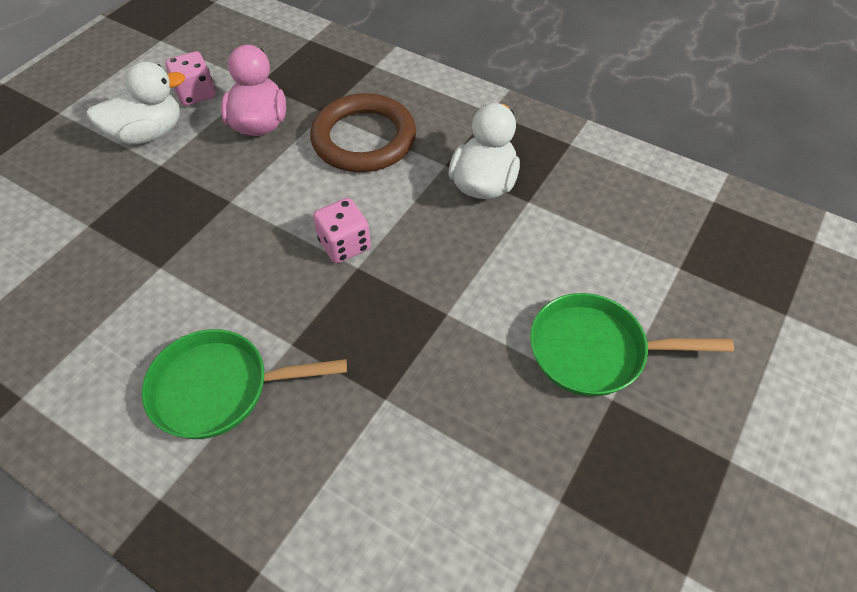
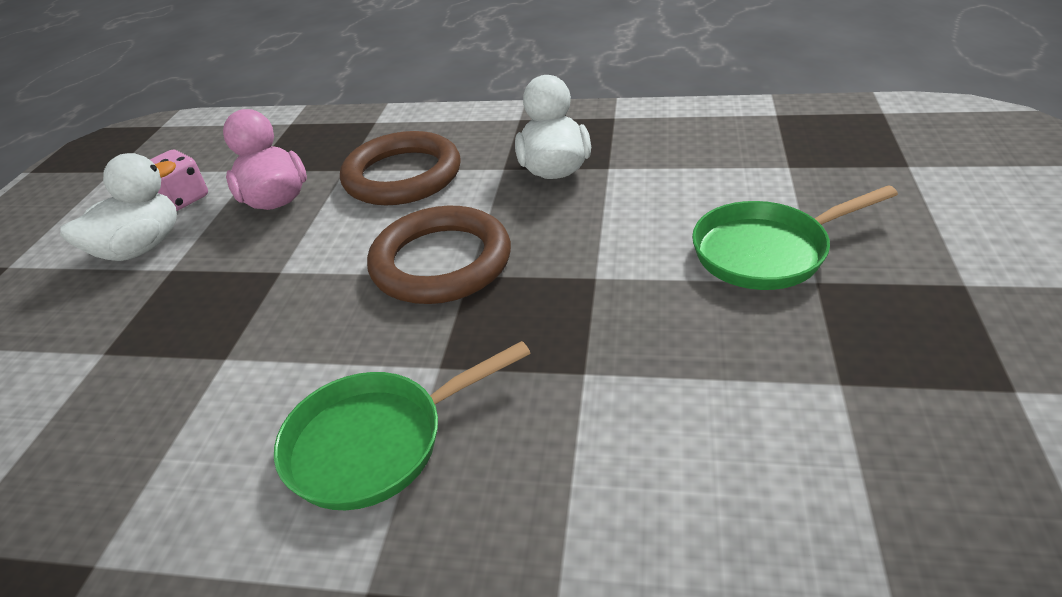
camera: 20 degrees left, 15 degrees down
pink dice [313,198,371,263] -> brown ring [367,206,511,304]

